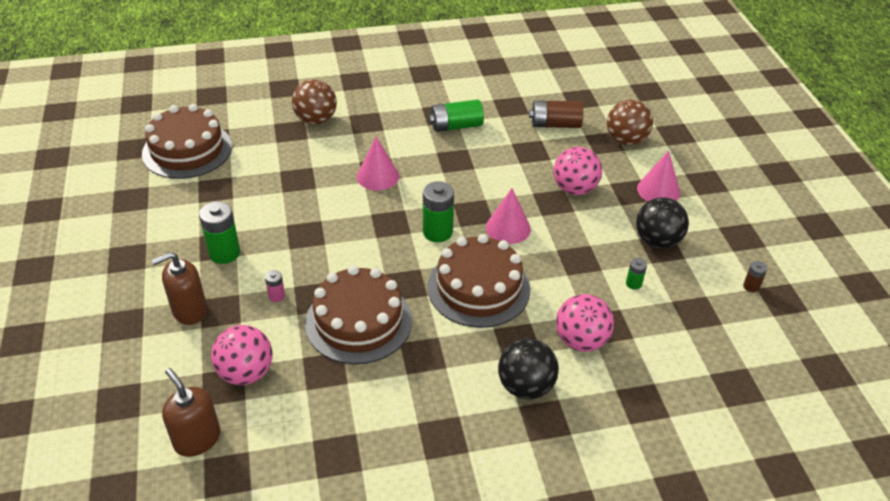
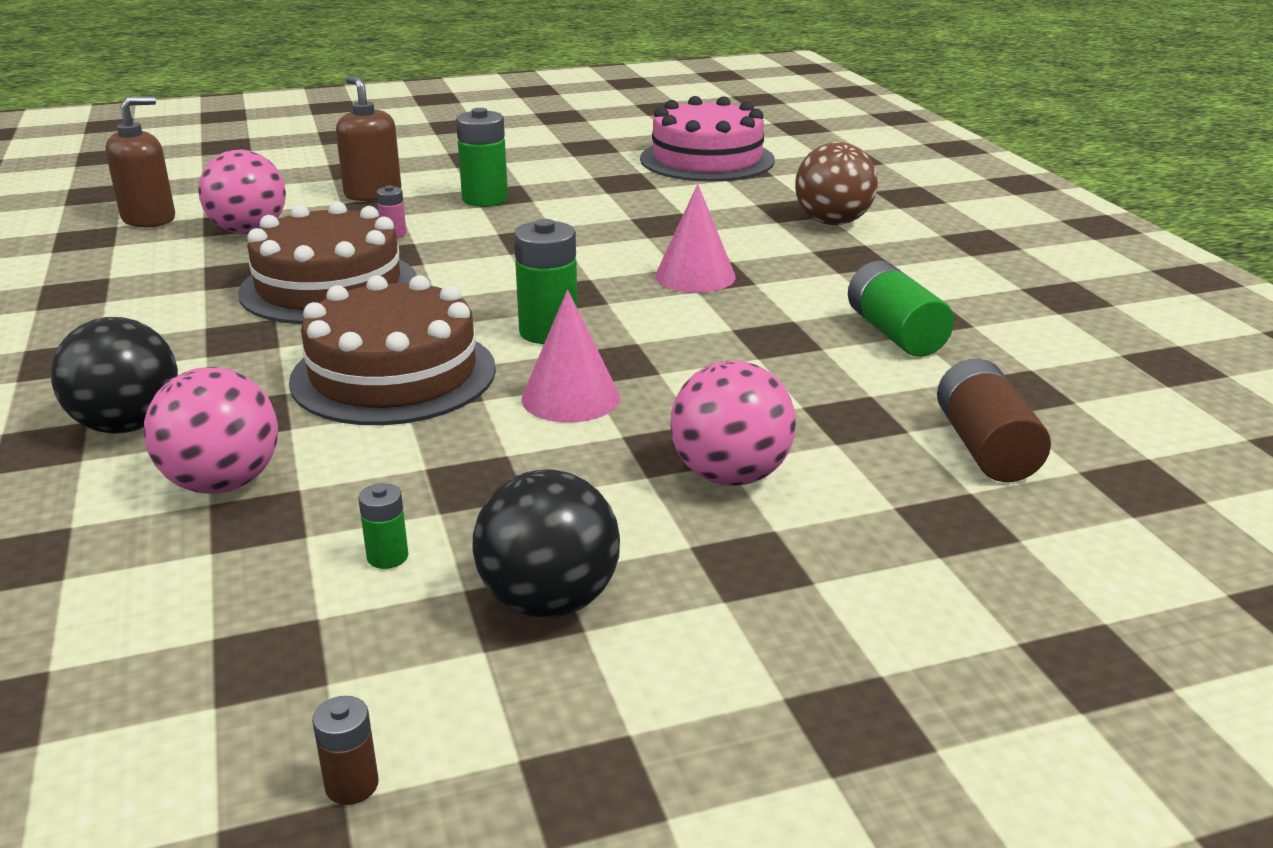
camera: 85 degrees right, 15 degrees down
brown cake [142,104,232,179] -> pink cake [640,96,775,182]
brown ball [607,100,653,145] -> none
pink cone [637,151,680,201] -> none

